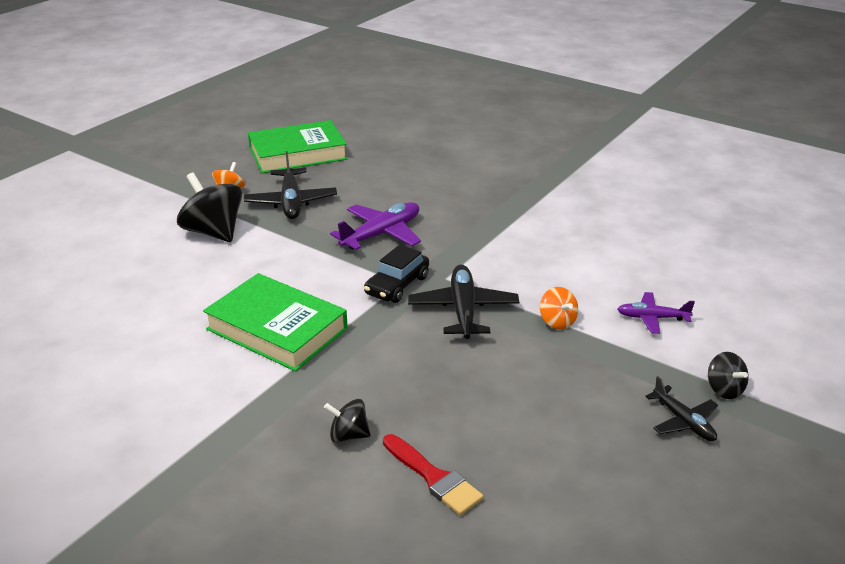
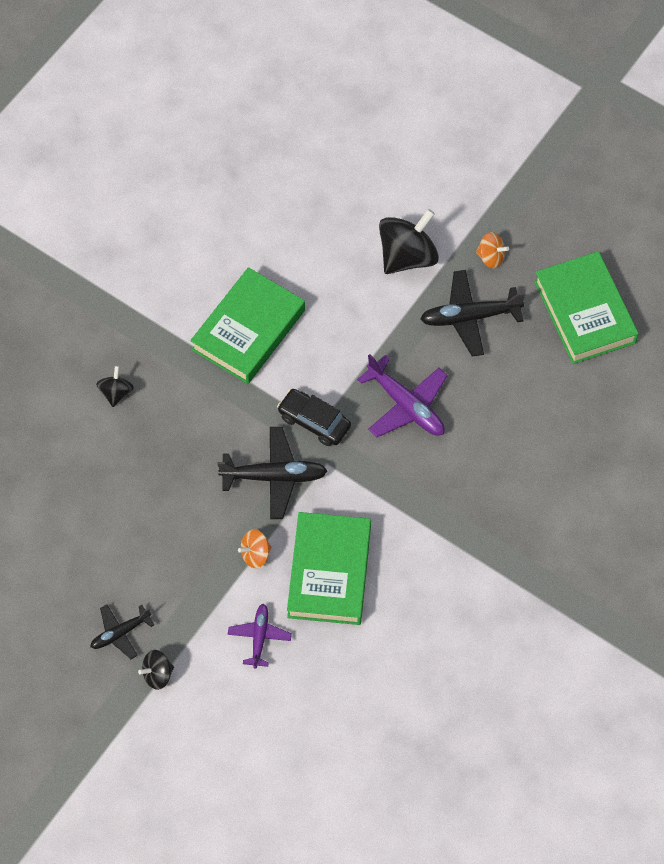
camera: 90 degrees right, 30 degrees up
red brush [383,434,484,515] -> none
none -> green book [287,512,371,625]

